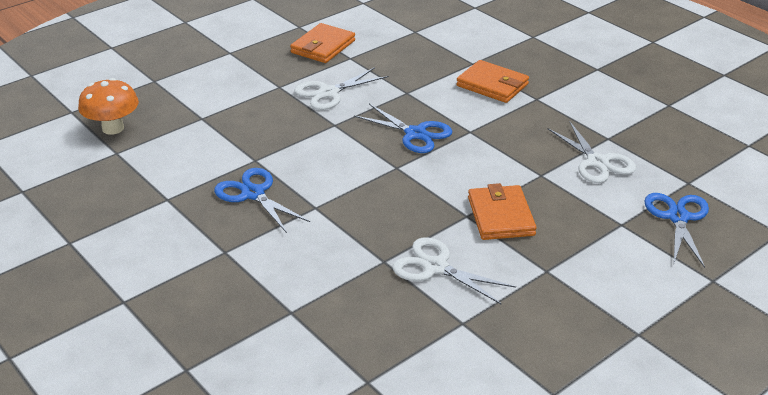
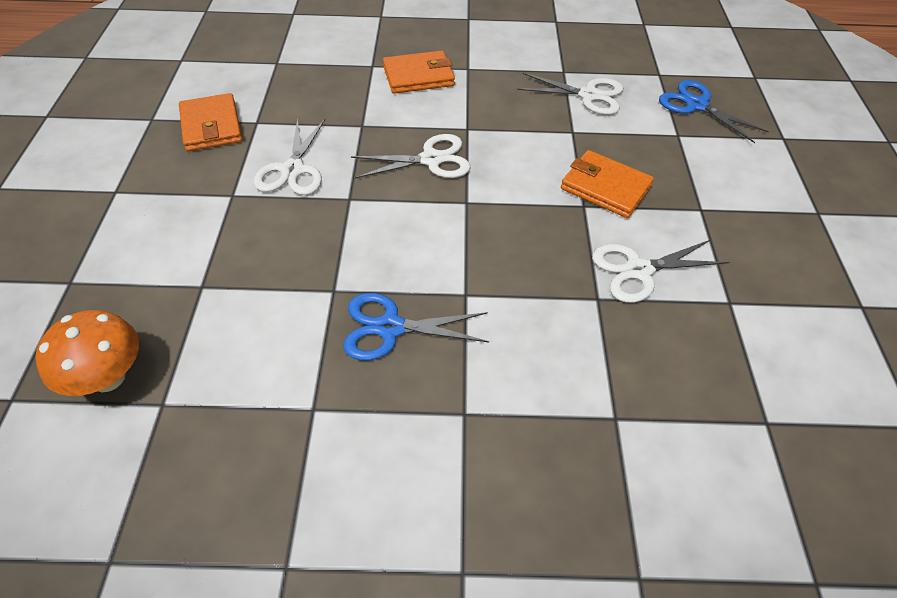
camera: 50 degrees left, 15 degrees up
blue scissors [354,104,452,153] -> white scissors [351,134,471,178]

